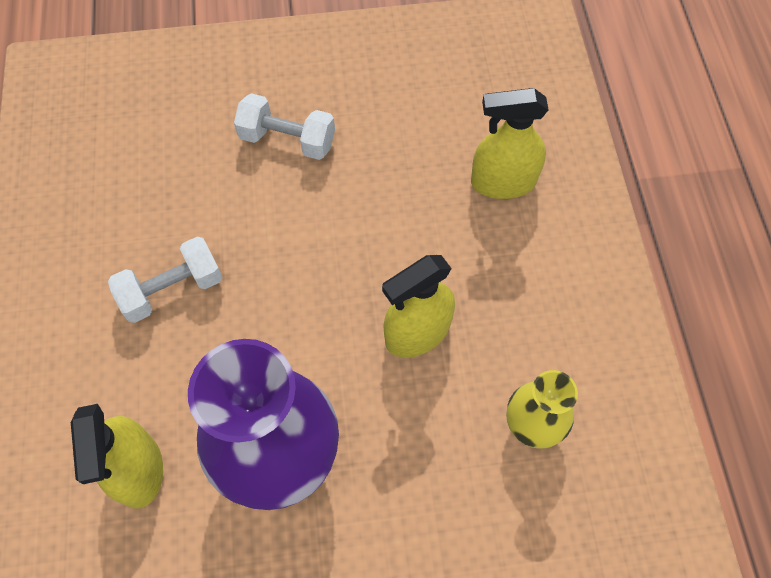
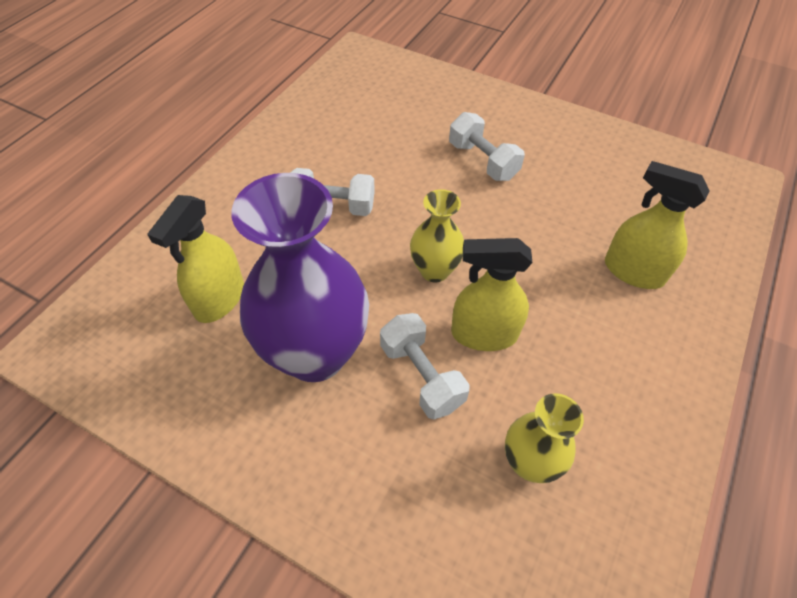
camera: 35 degrees right, 10 degrees down
none -> white dumbbell [380,313,470,419]
none -> yellow vase [410,189,464,283]

